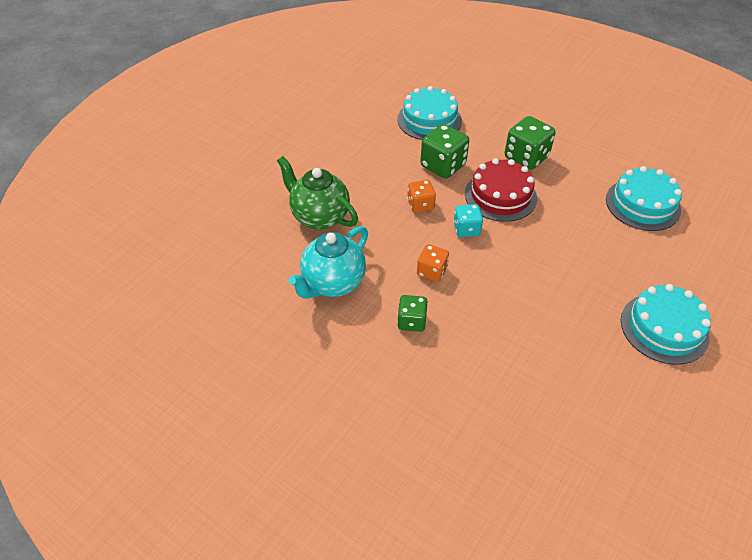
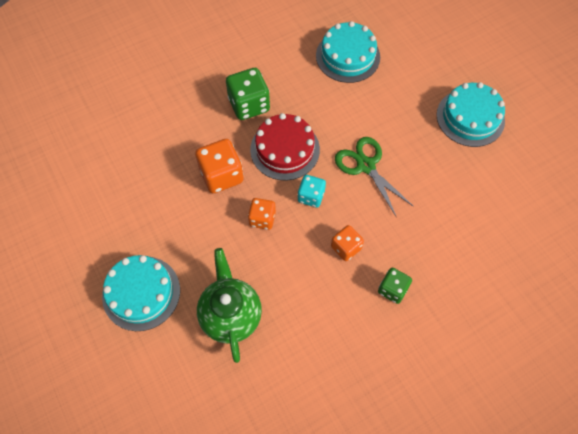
camera: 65 degrees left, 15 degrees up
green teapot [277,156,358,230] -> green teapot turned 105 degrees clockwise [197,248,262,363]
turquoise teapot [289,226,368,299] -> none
turquoise cake [397,86,462,140] -> turquoise cake moved to [102,255,180,331]
green dice [420,124,469,179] -> orange dice [195,139,244,193]
none -> green scissors [335,137,414,216]

